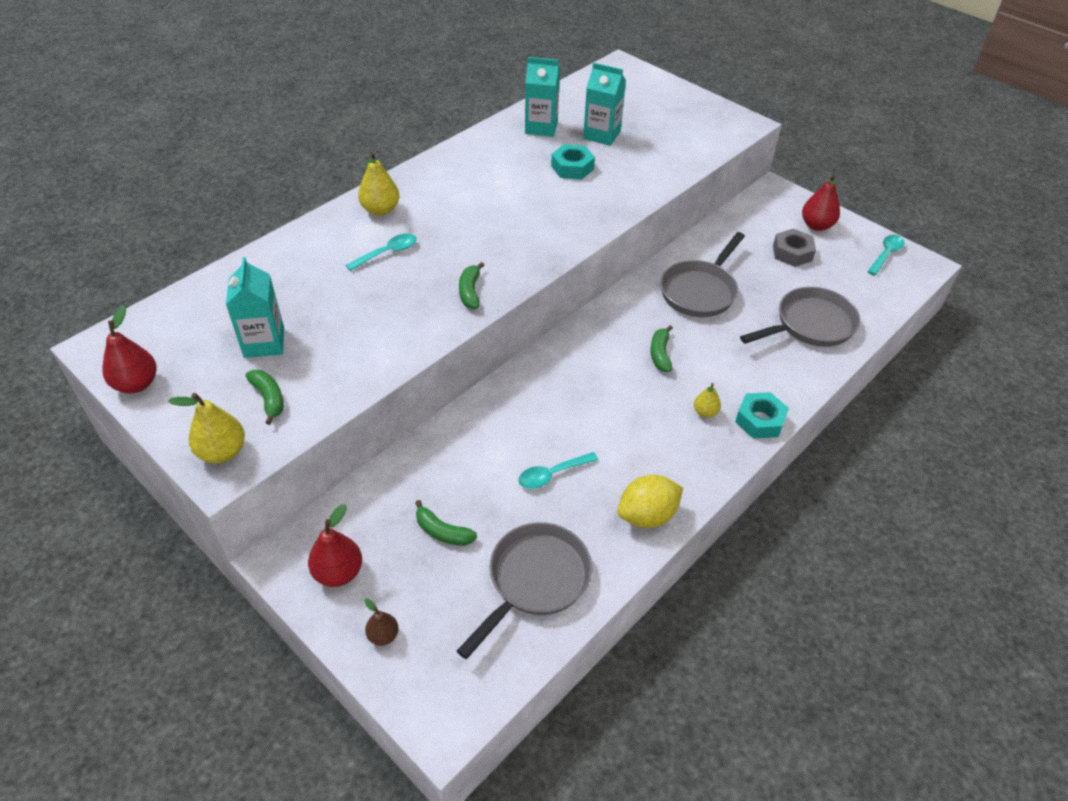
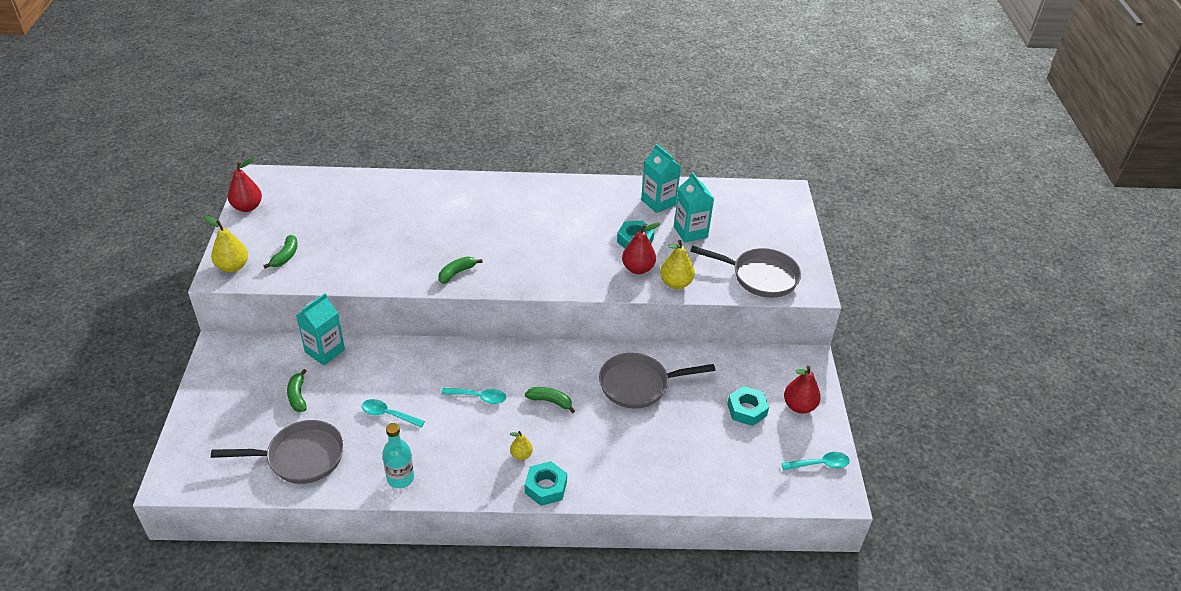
camera: 45 degrees right, 5 degrees down
turquoise carton [226,257,284,358] -> turquoise carton moved to [296,293,345,365]
red pear [308,504,362,587] -> red pear moved to [622,222,660,274]
turquoise spoon [346,234,416,271] -> turquoise spoon moved to [441,388,506,404]
yellow pear [358,151,400,216] -> yellow pear moved to [660,240,695,289]
brown pear [364,598,399,646] -> none
yellow lemon [618,475,683,528] -> turquoise bottle [382,423,414,488]
green banana [650,325,673,372] -> green banana turned 60 degrees clockwise [525,387,575,413]
grey pan [740,287,860,347] -> grey pan moved to [690,245,801,298]
grey nut [773,229,816,267] -> turquoise nut [727,386,769,426]

